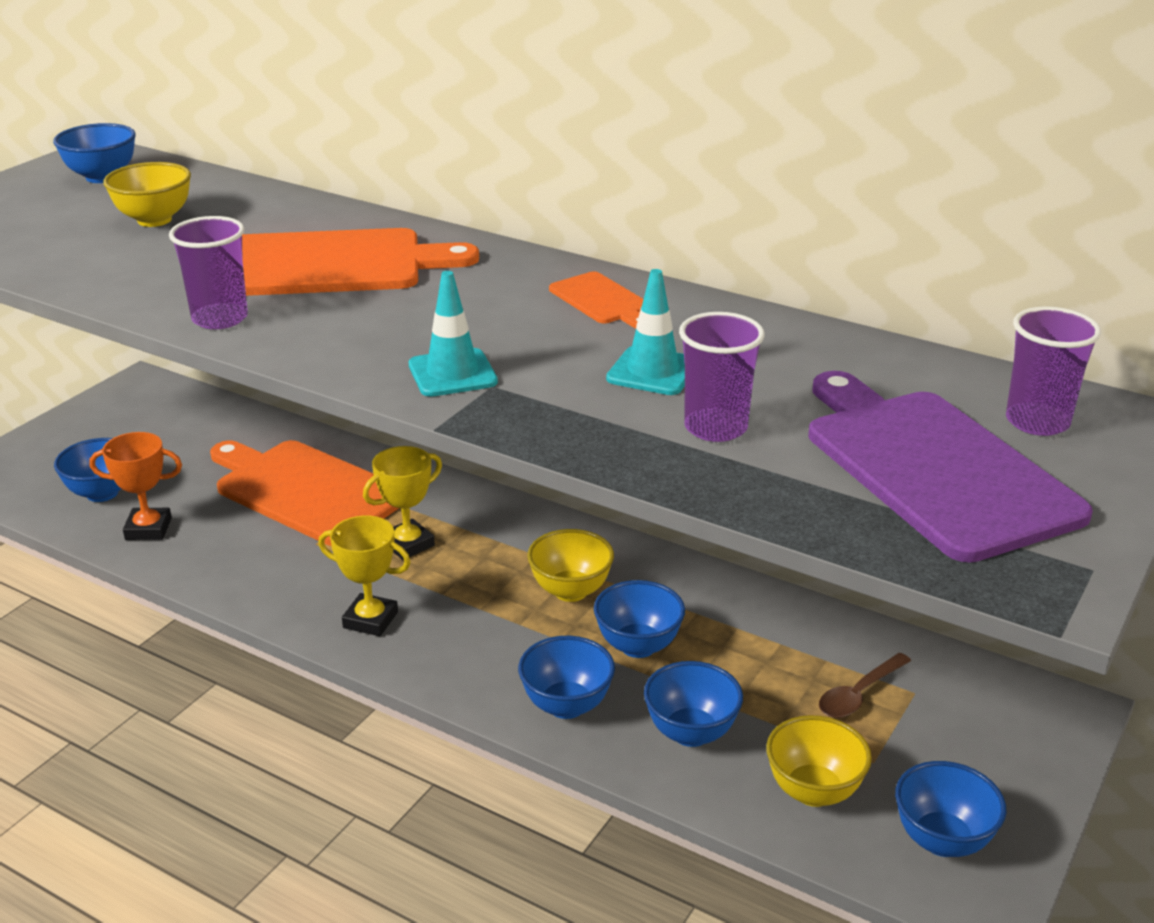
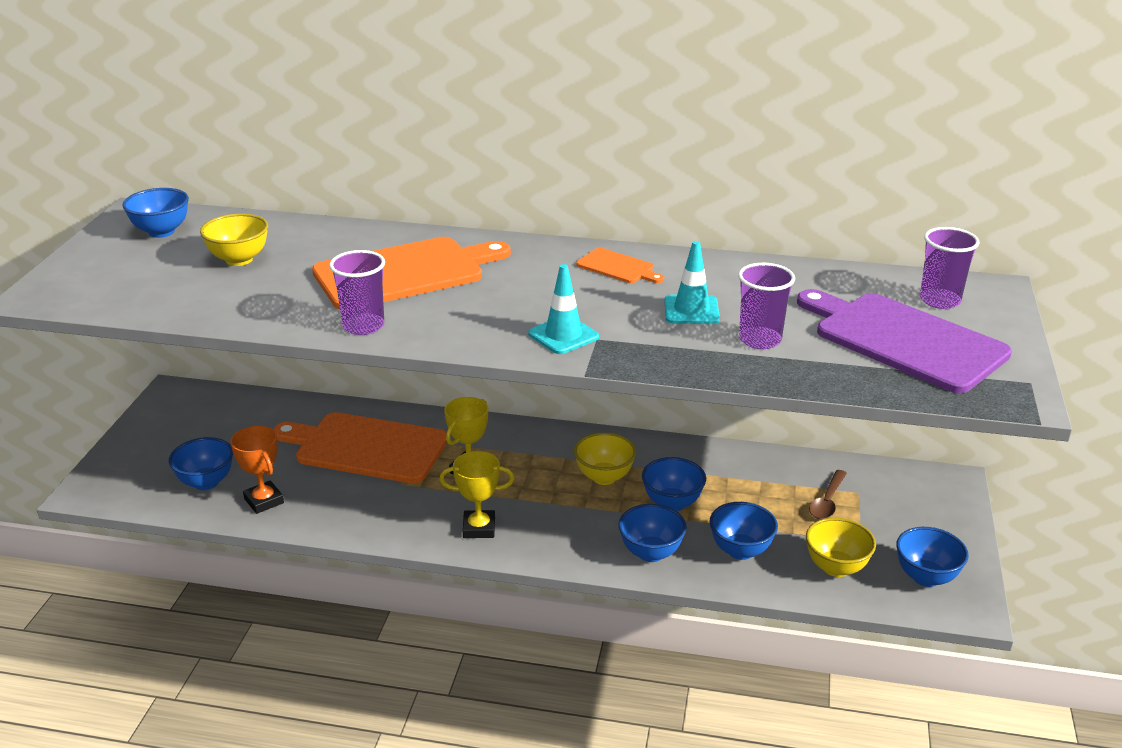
camera: 20 degrees left, 0 degrees up
orange trophy [89,432,182,540] -> orange trophy turned 75 degrees clockwise [230,426,284,514]

